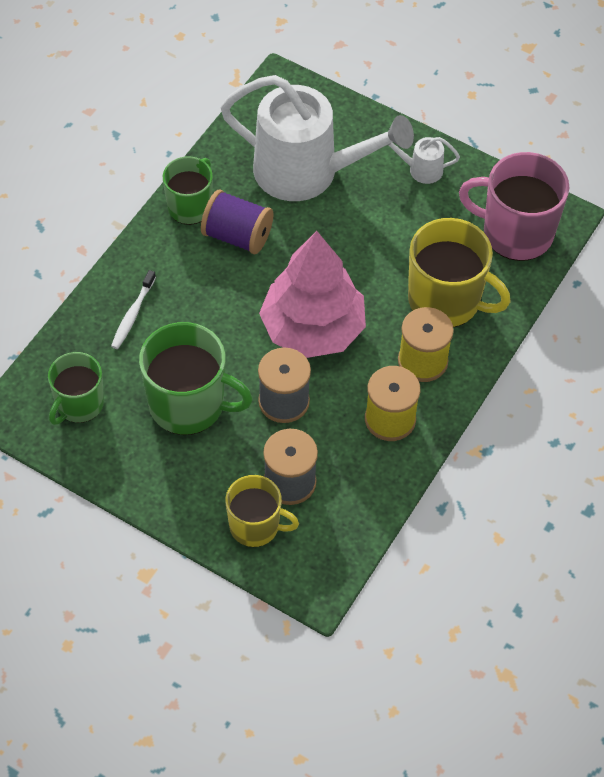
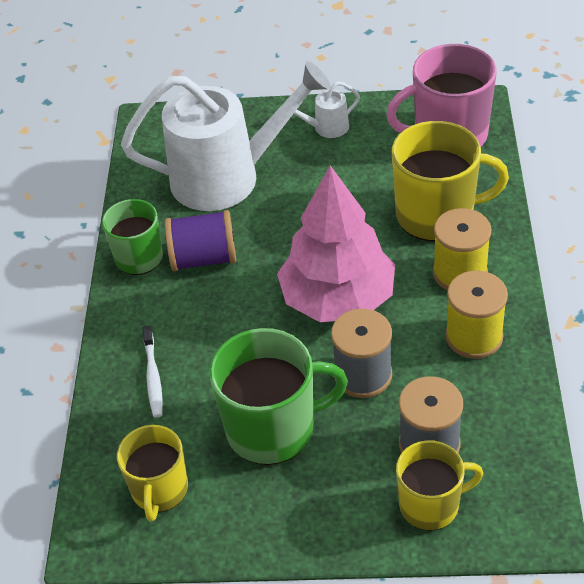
camera: 25 degrees left, 10 degrees down
green mug [48,352,104,425] -> yellow mug [117,425,188,522]

